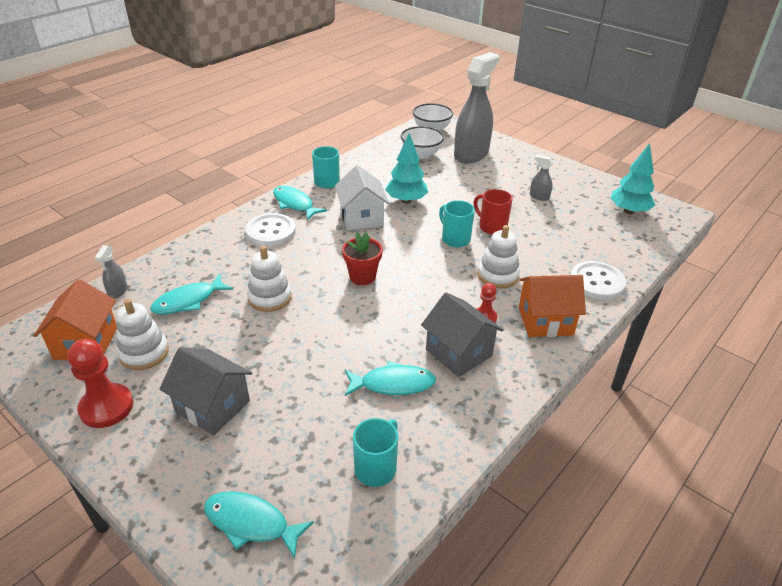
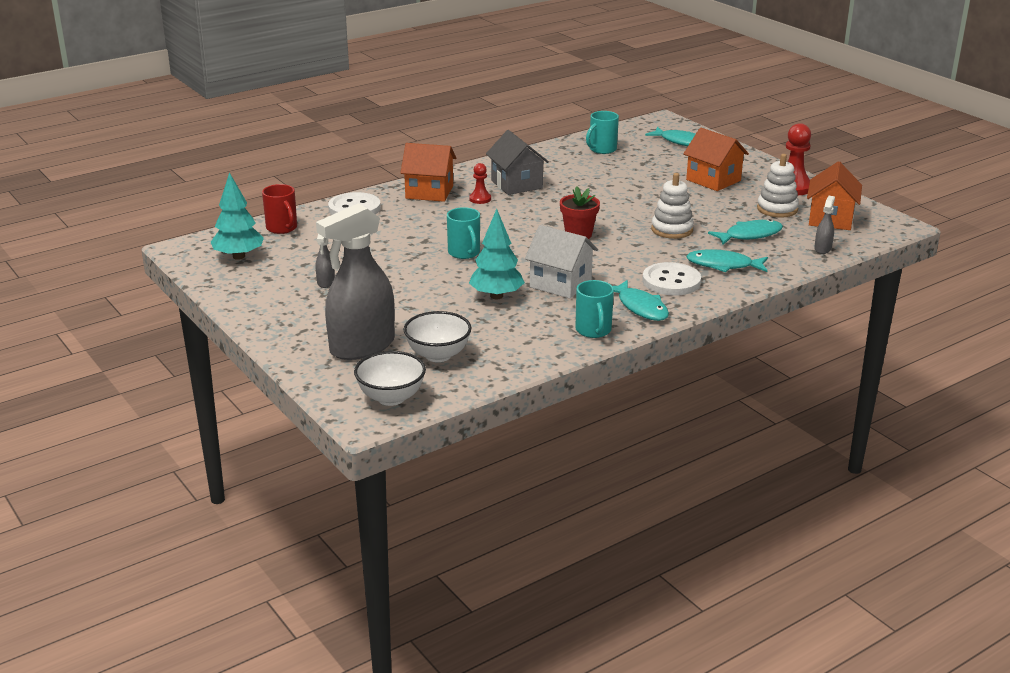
camera: 165 degrees left, 10 degrees down
grey house [159,347,252,435] -> orange house [683,128,749,191]
white house [335,165,389,230] -> white house turned 60 degrees counterclockwise [525,225,598,299]
turquoise fish [345,361,436,396] -> turquoise fish moved to [686,249,768,272]
red mug [474,189,513,235] -> red mug moved to [262,184,297,234]
white stacking toy [478,225,520,289] -> none
grey spray bottle [530,155,554,201] -> grey spray bottle turned 45 degrees clockwise [316,234,335,288]

